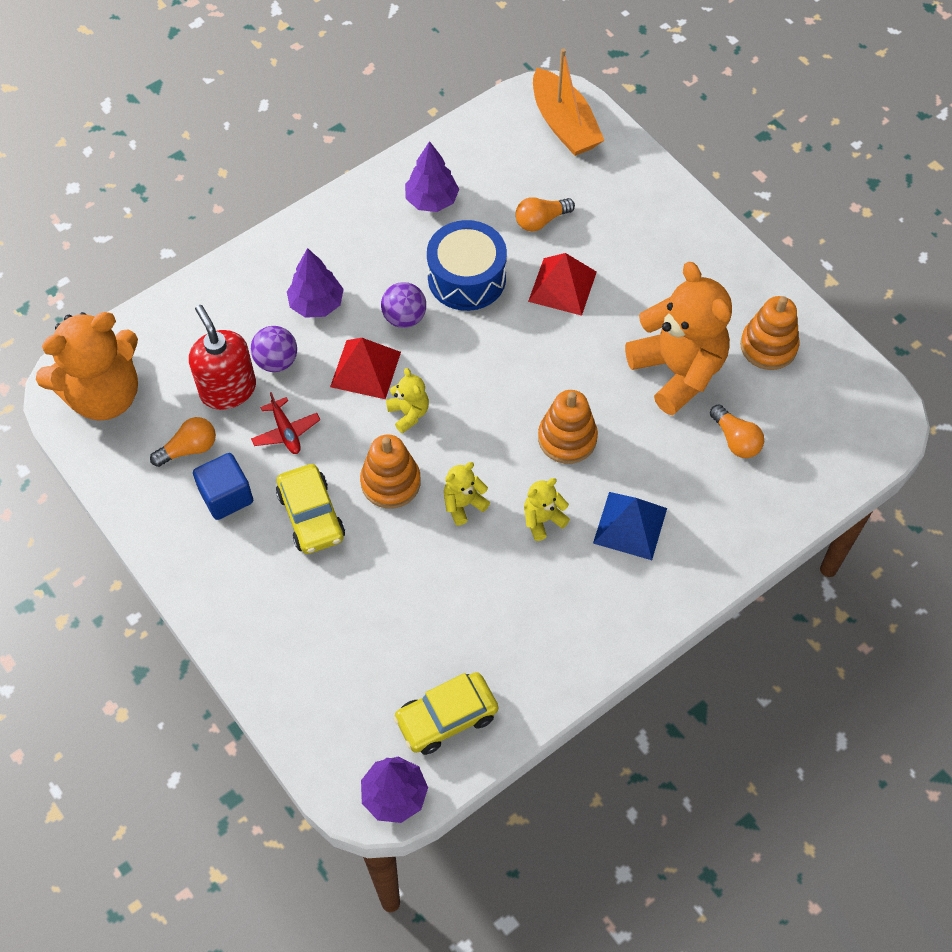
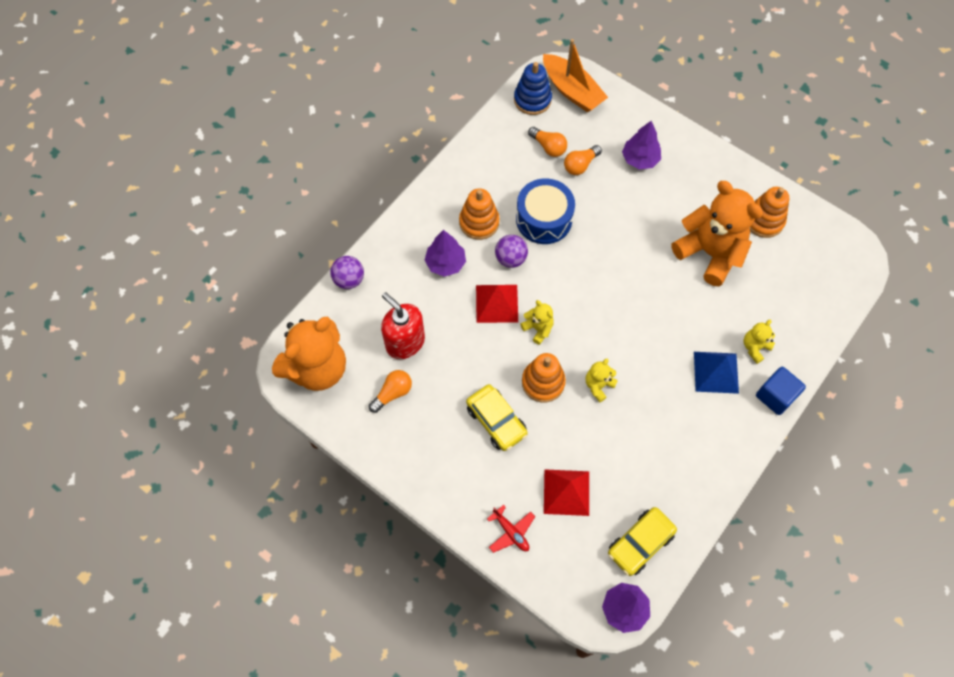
camera: 15 degrees left, 5 degrees up
blue cube [193,453,253,520] -> blue cube moved to [756,367,806,415]
purple ball [251,326,297,372] -> purple ball moved to [330,256,364,289]
red plane [251,392,320,454] -> red plane moved to [487,505,535,553]
purple tree [405,141,459,212] -> purple tree moved to [622,121,661,169]
yellow teddy bear [524,478,570,541] -> yellow teddy bear moved to [743,320,775,364]
red pyramid [528,253,597,316] -> red pyramid moved to [544,469,589,516]
orange stacking toy [538,390,598,464] -> orange stacking toy moved to [459,188,500,240]
orange light bulb [710,404,764,458] -> orange light bulb moved to [528,127,567,157]
none -> blue stacking toy [514,62,552,115]

